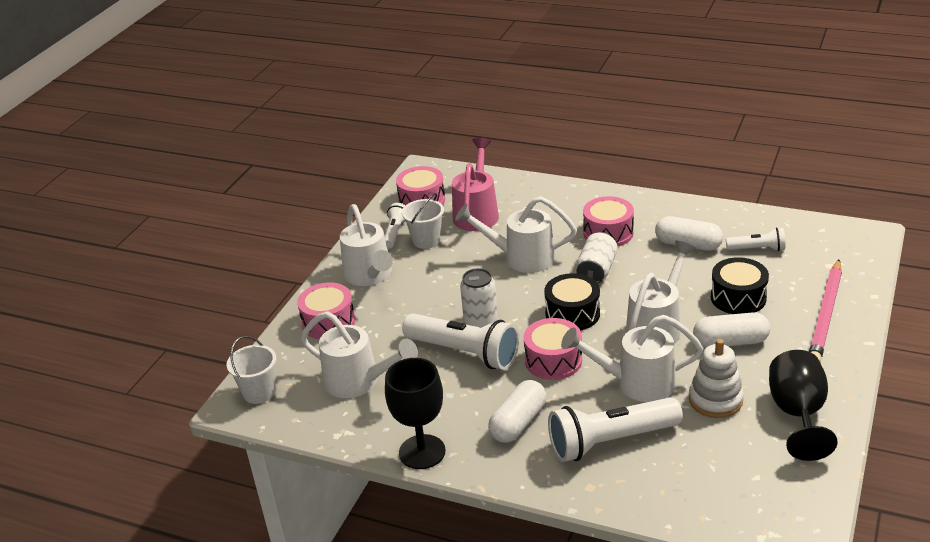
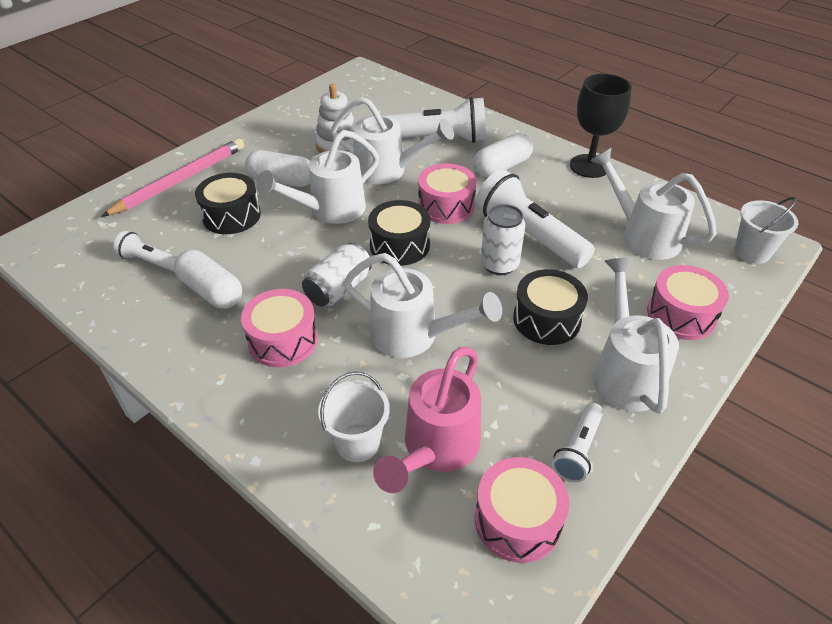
camera: 165 degrees left, 10 degrees up
white bucket [402,193,444,249] -> white bucket moved to [318,372,390,462]
black goblet [769,350,838,461] -> none
none -> black drum [513,269,588,345]

